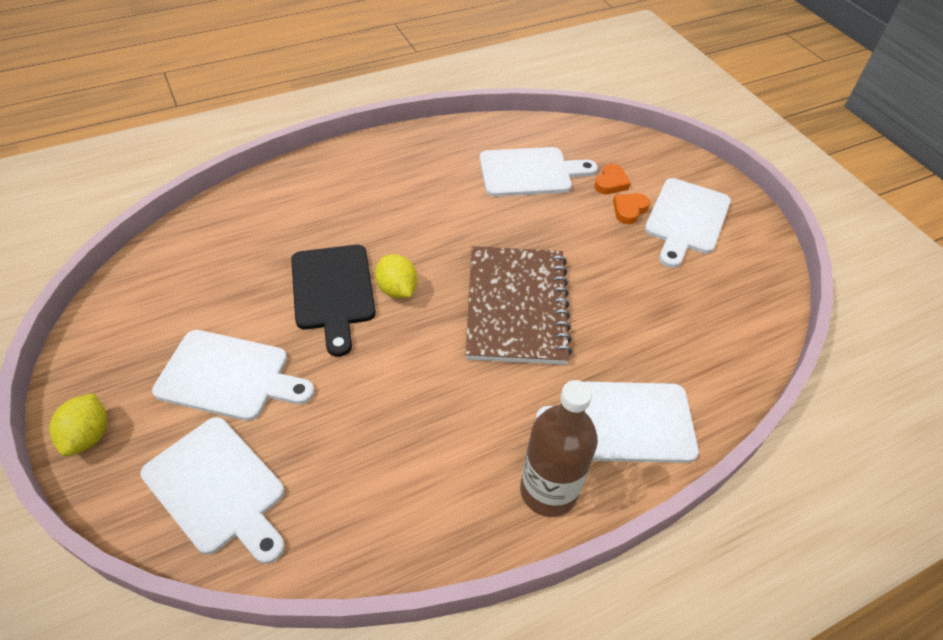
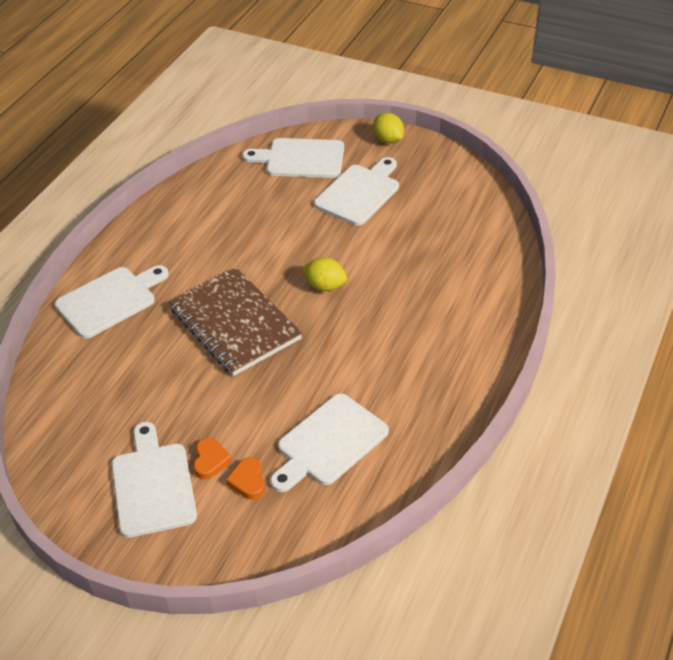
camera: 145 degrees right, 5 degrees down
white cutting board [152,330,315,421] -> white cutting board turned 150 degrees clockwise [314,157,399,225]
black cutting board [291,245,376,357] -> none
brown bottle [520,380,598,517] -> none

